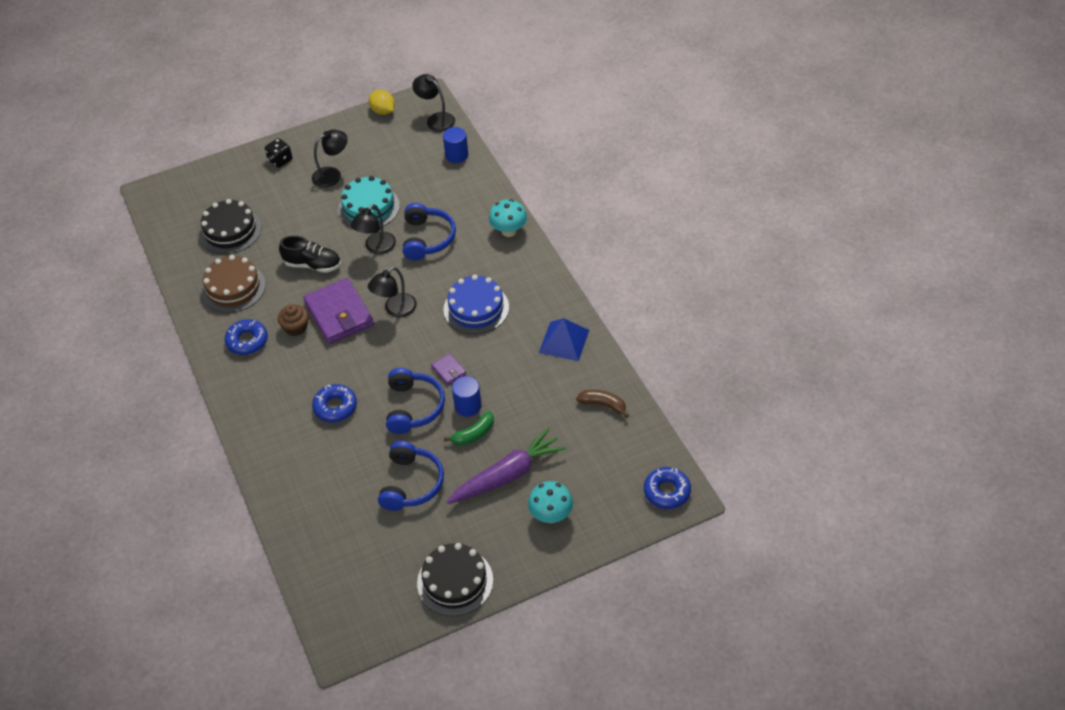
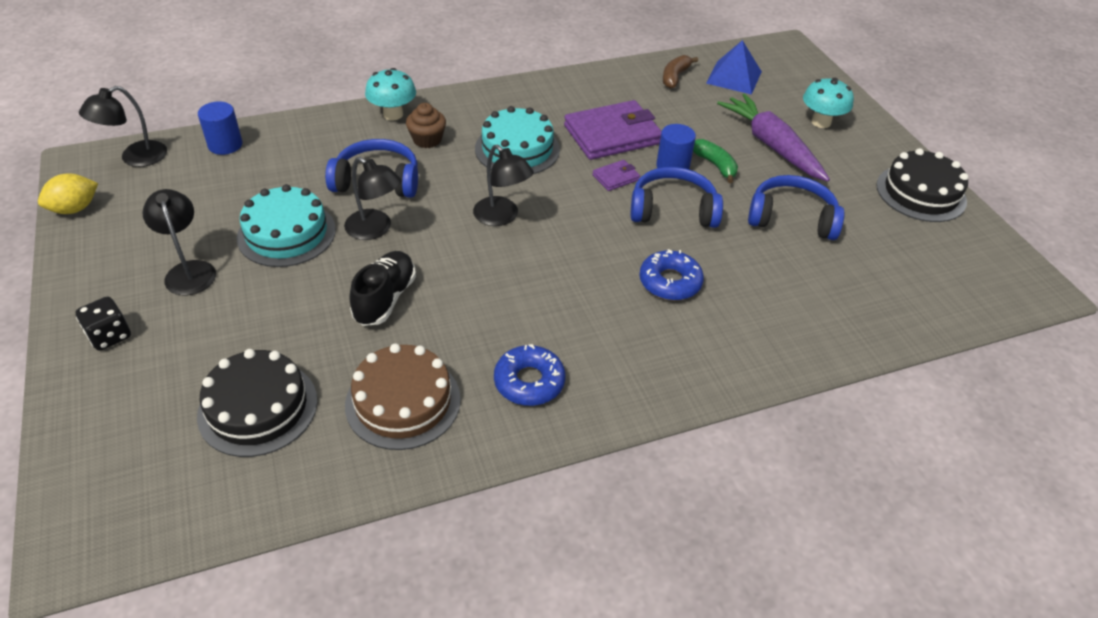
camera: 90 degrees left, 5 degrees down
brown cupcake [278,304,309,336] -> brown cupcake moved to [406,103,446,148]
purple wallet [303,278,374,344] -> purple wallet moved to [564,100,662,160]
blue cake [443,275,509,334] -> turquoise cake [475,106,560,174]
blue pyramid [539,318,589,361] -> blue pyramid moved to [706,40,762,95]
blue donut [644,467,691,509] -> none

